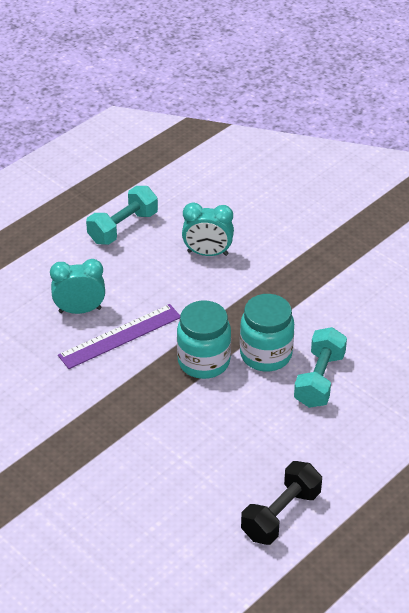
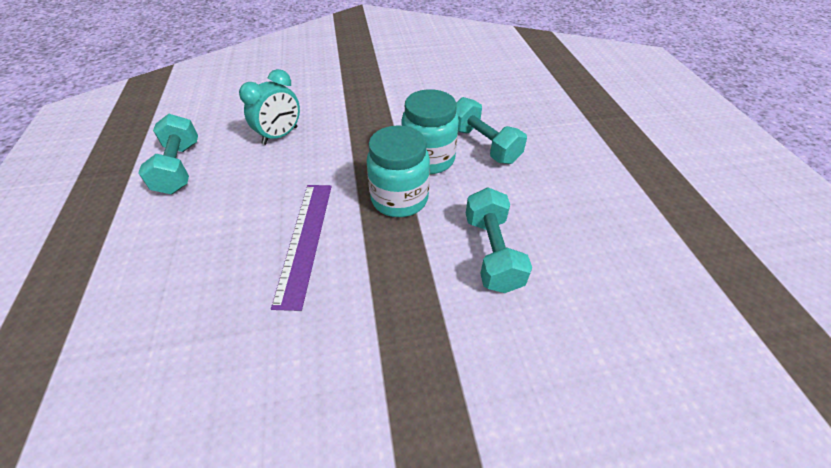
camera: 55 degrees left, 5 degrees up
turquoise clock [50,259,105,314] -> none
black dumbbell [241,461,322,545] -> none
none -> turquoise dumbbell [466,187,532,293]

